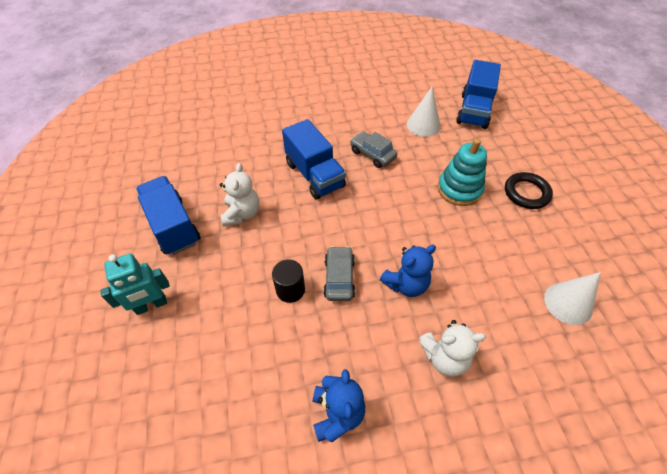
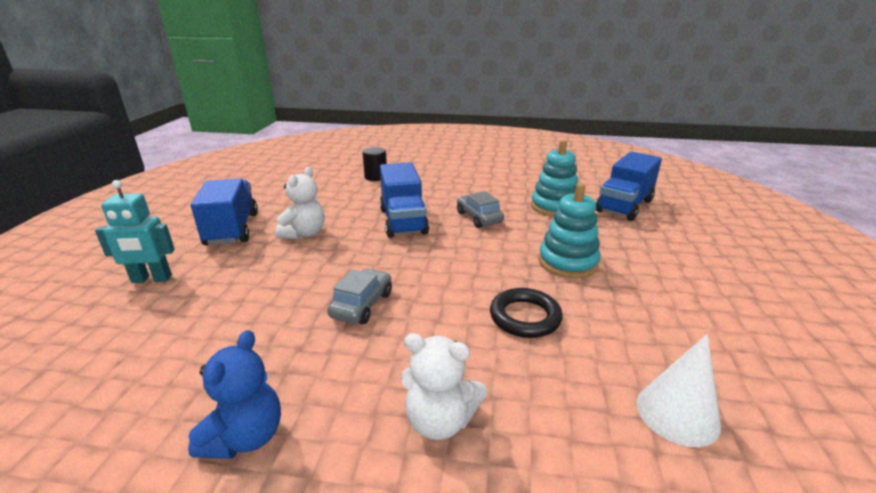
camera: 20 degrees right, 25 degrees down
black cylinder [272,259,305,303] -> black cylinder moved to [362,147,387,181]
blue teddy bear [380,245,436,297] -> none
white cone [407,87,441,137] -> turquoise stacking toy [531,140,578,217]
black ring [505,172,553,209] -> black ring moved to [490,288,563,338]

